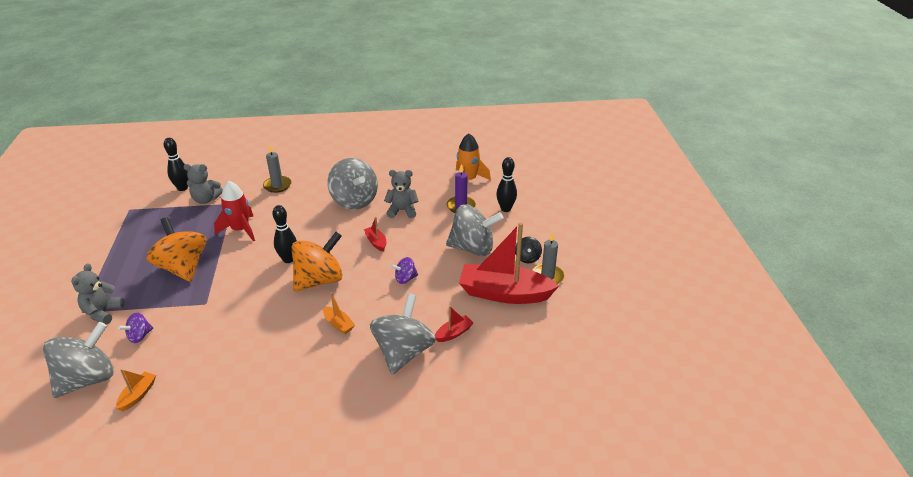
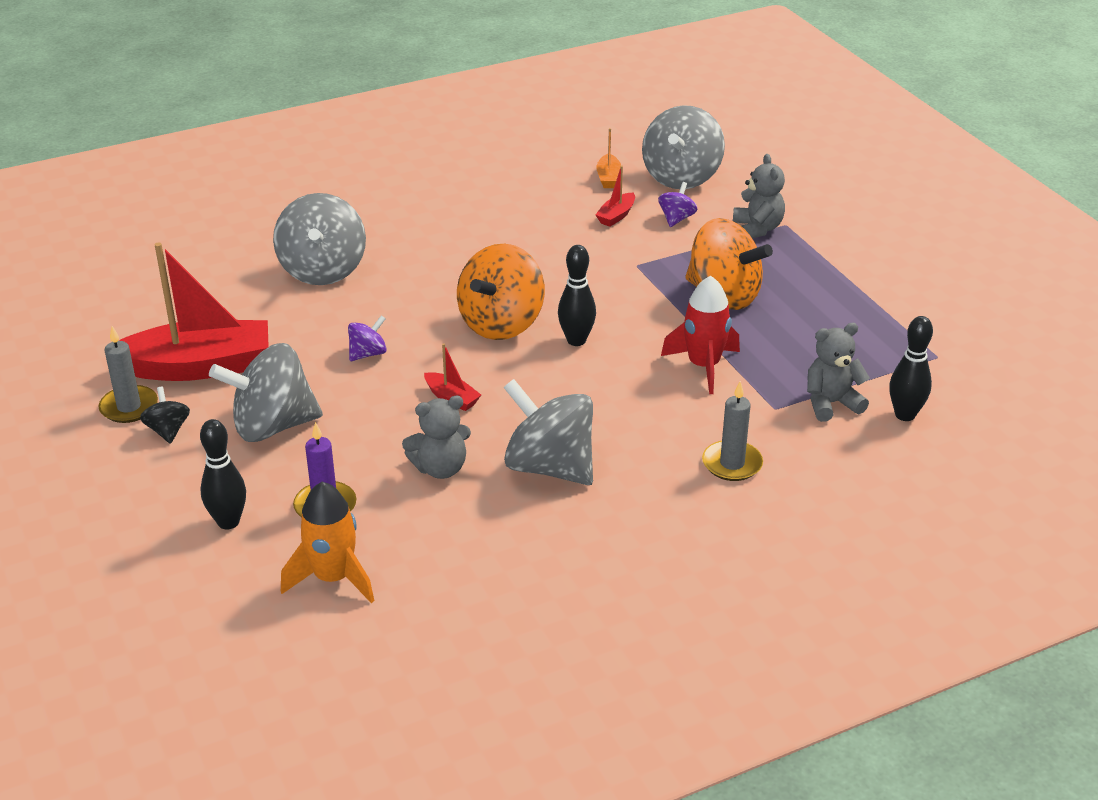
camera: 160 degrees right, 0 degrees up
orange boat [323,292,355,334] -> none
red boat [435,306,473,342] -> red boat moved to [595,166,635,227]

